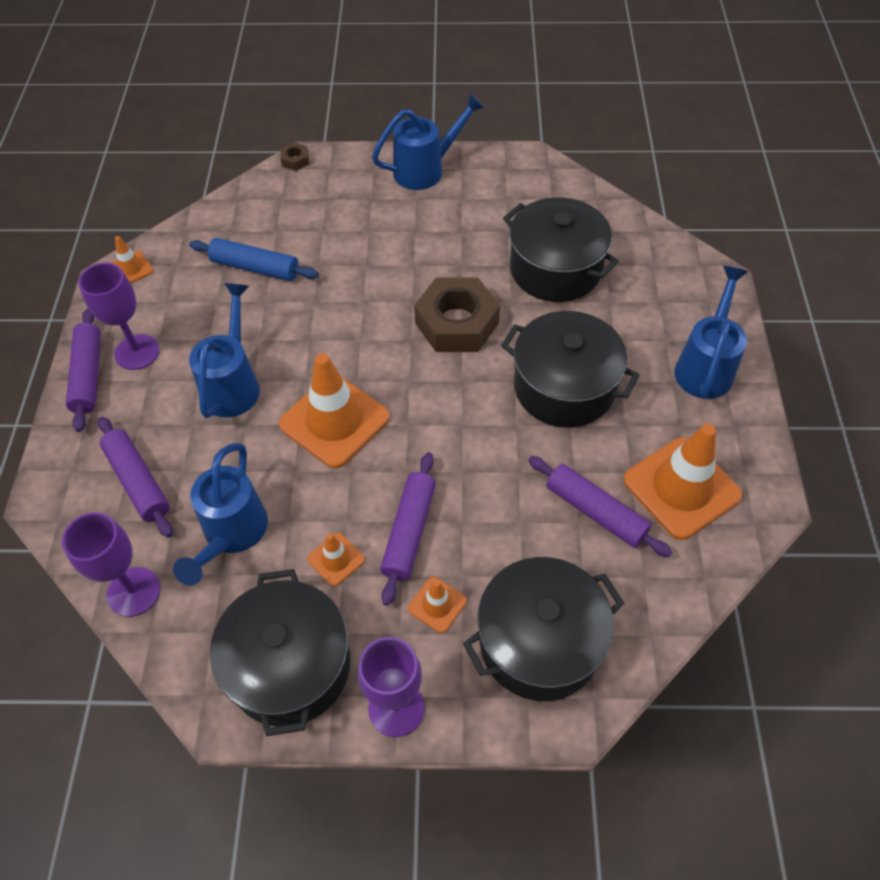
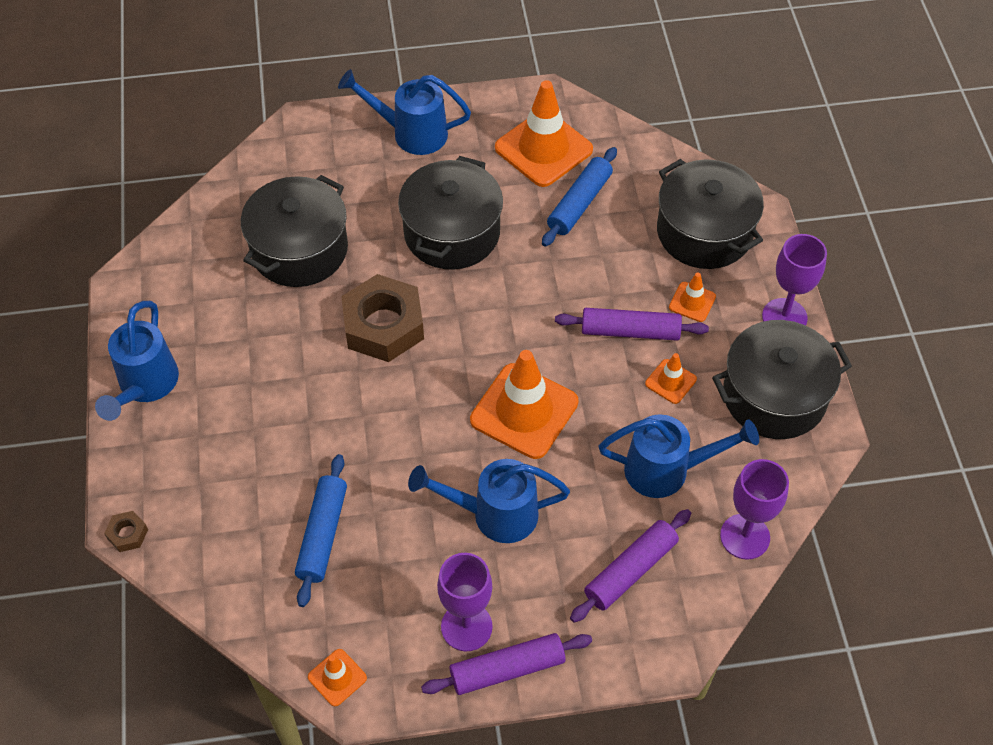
camera: 100 degrees left, 0 degrees up
blue watering can [372,93,485,190] -> blue watering can turned 135 degrees counterclockwise [95,301,179,421]
purple rolling pin [528,456,672,557] -> blue rolling pin [542,147,617,247]

